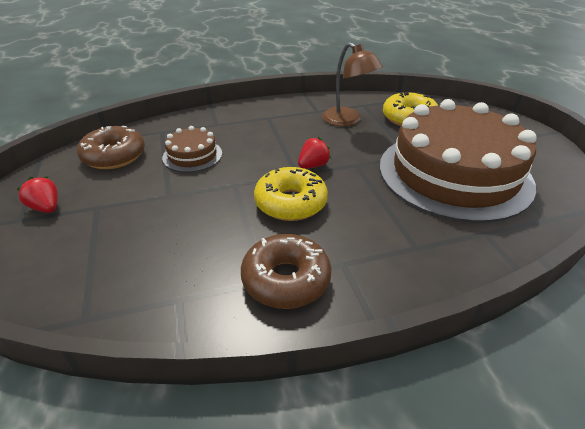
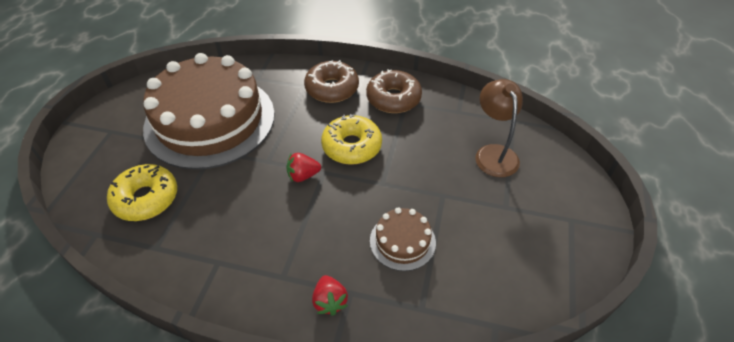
camera: 150 degrees left, 10 degrees up
red strawberry [17,177,58,213] -> red strawberry moved to [312,275,348,316]
brown donut [77,126,145,169] -> brown donut moved to [304,60,359,103]
brown lamp [322,42,383,126] -> brown lamp moved to [475,79,523,177]

